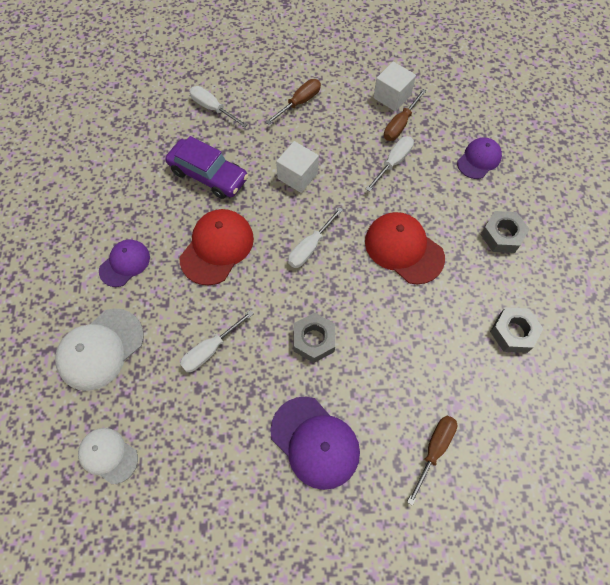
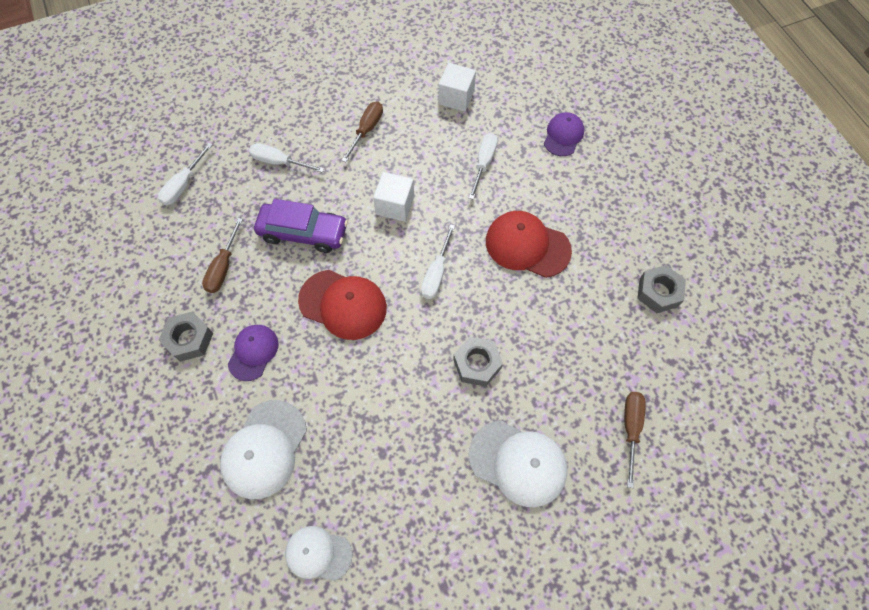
camera: 20 degrees left, 0 degrees up
red cap [180,209,254,285] -> red cap turned 105 degrees clockwise [298,270,387,340]
white screwdriver [180,310,253,372] -> white screwdriver moved to [158,143,213,205]
purple cap [270,397,360,490] -> white cap [469,421,567,507]
brown screwdriver [384,89,426,141] -> brown screwdriver moved to [202,218,243,293]
grey nut [481,211,530,253] -> grey nut moved to [159,311,213,362]

